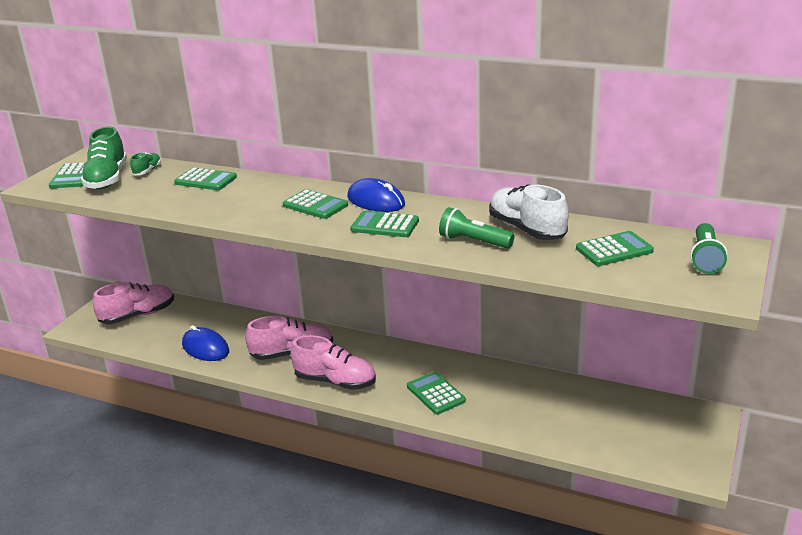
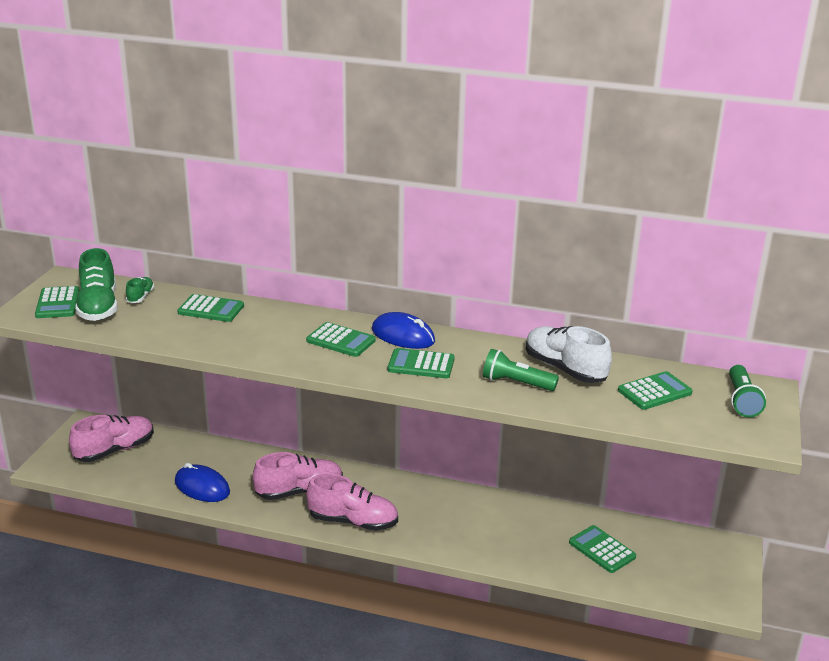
camera: 10 degrees left, 0 degrees up
green calculator [407,372,466,415] -> green calculator moved to [569,525,636,573]

